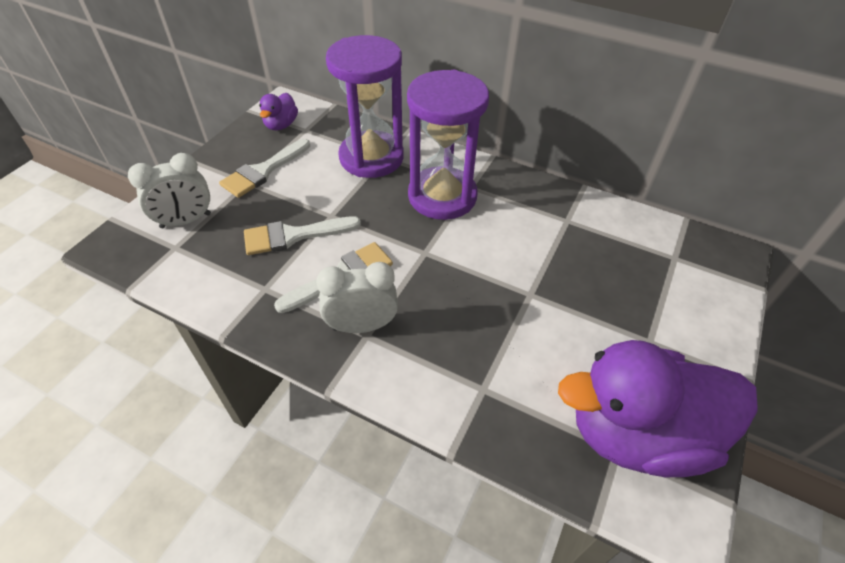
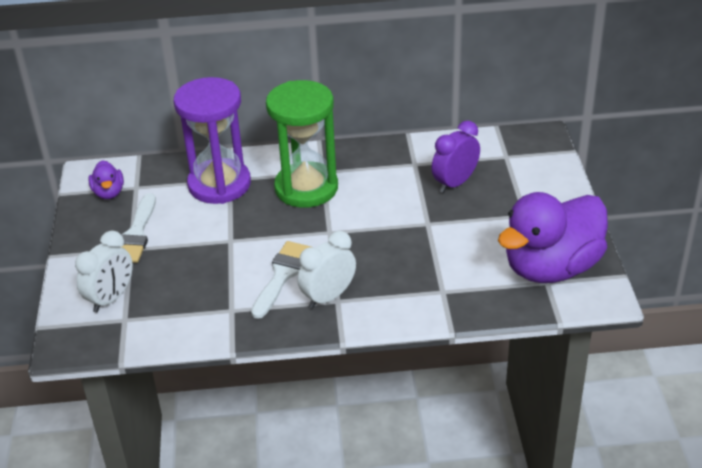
camera: 30 degrees left, 10 degrees down
white brush [244,216,361,255] -> none
purple hourglass [407,70,489,220] -> green hourglass [266,80,338,208]
none -> purple clock [432,120,480,193]

